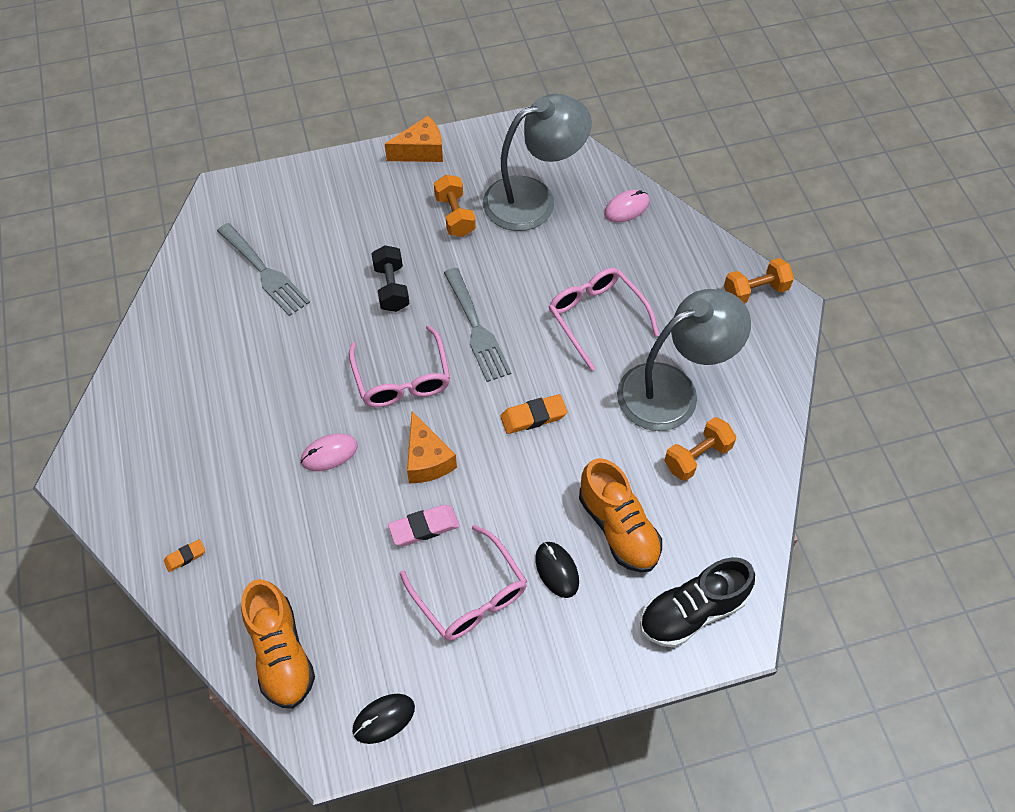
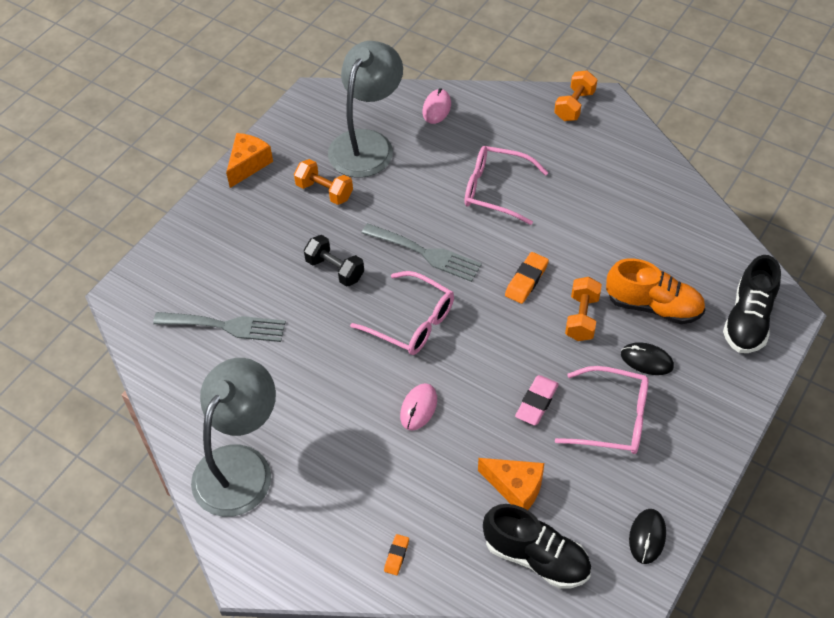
camera: 40 degrees left, 5 degrees down
orange shoe [241,579,315,708] -> black shoe [483,504,591,589]
orange cheese [407,411,457,483] -> orange cheese moved to [478,458,544,510]
grey lamp [617,289,751,431] -> grey lamp moved to [191,358,276,517]
orange dumbbell [664,417,736,481] -> orange dumbbell moved to [565,277,602,341]

